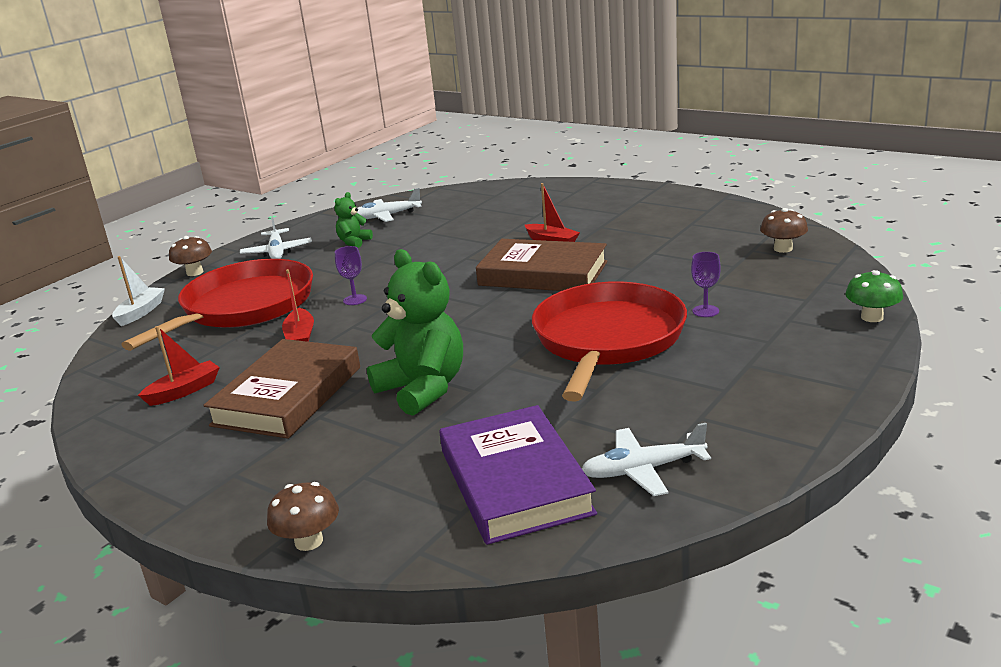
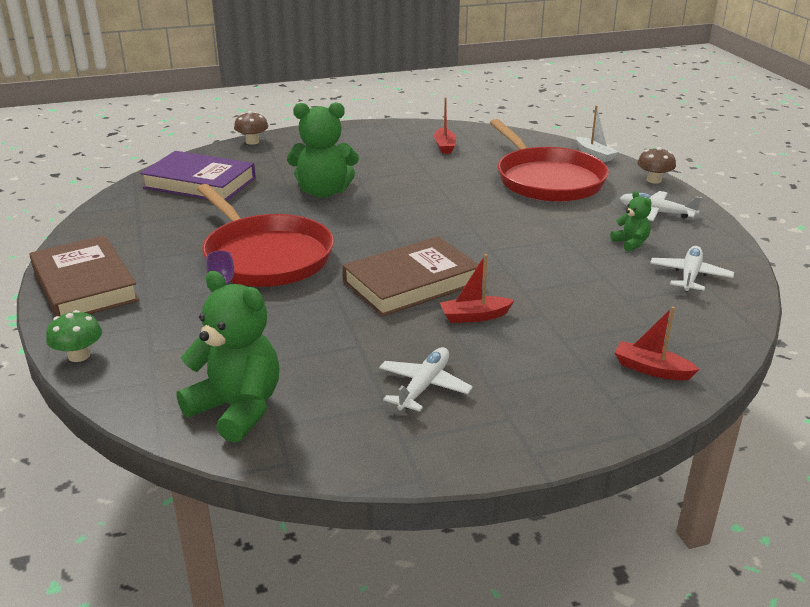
camera: 125 degrees right, 5 degrees up
brown book [203,339,360,439] -> brown book moved to [30,235,139,317]
red boat [282,269,314,342] -> red boat moved to [614,306,700,381]
purple goblet [335,246,367,305] -> none
white plane [582,423,711,496] -> white plane moved to [379,347,473,412]
brown mushroom [760,208,808,253] -> green teddy bear [177,271,279,443]

